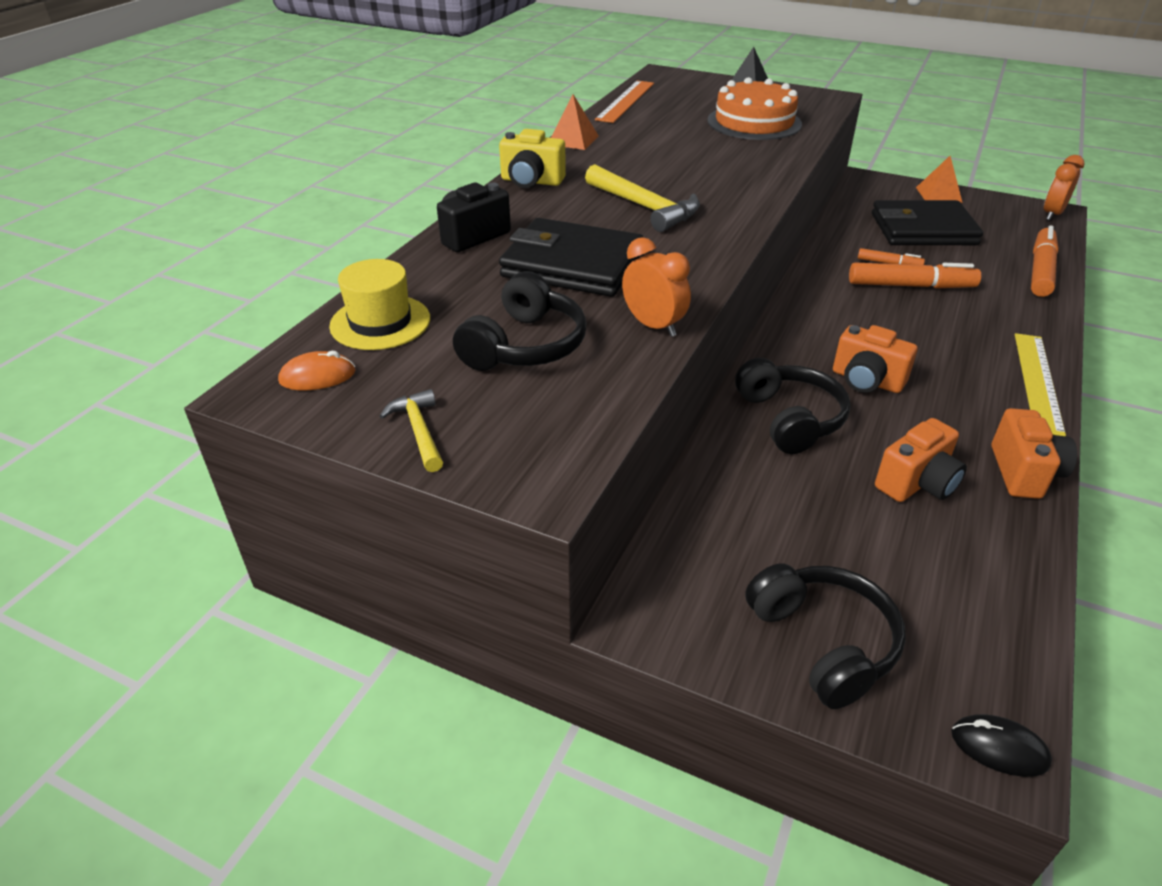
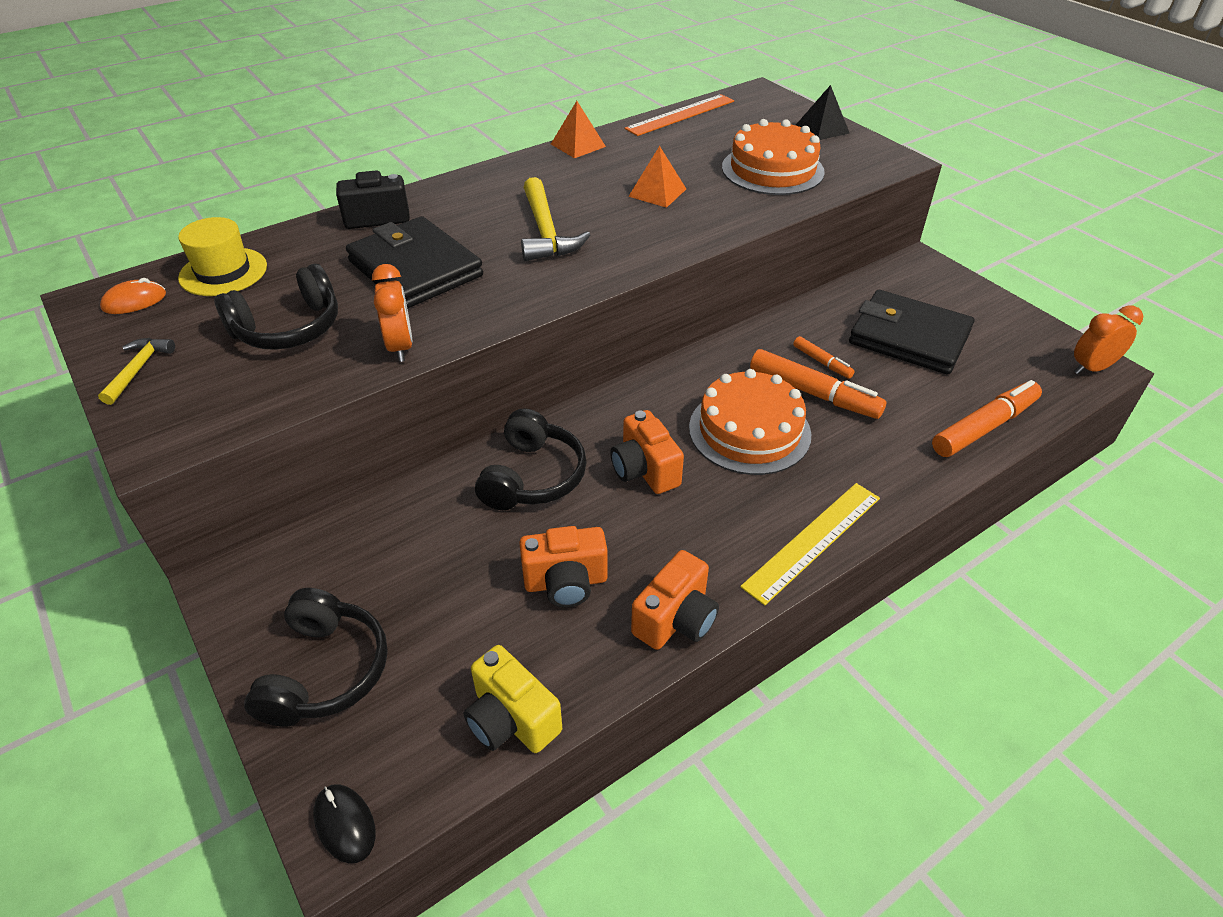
camera: 30 degrees right, 5 degrees up
orange mouse [278,351,356,390] -> orange mouse turned 45 degrees counterclockwise [100,278,166,314]
yellow camera [499,129,566,188] -> yellow camera moved to [464,645,562,753]
orange pyramid [916,156,963,203] -> orange pyramid moved to [628,146,686,208]
none -> orange cake [689,369,811,475]

